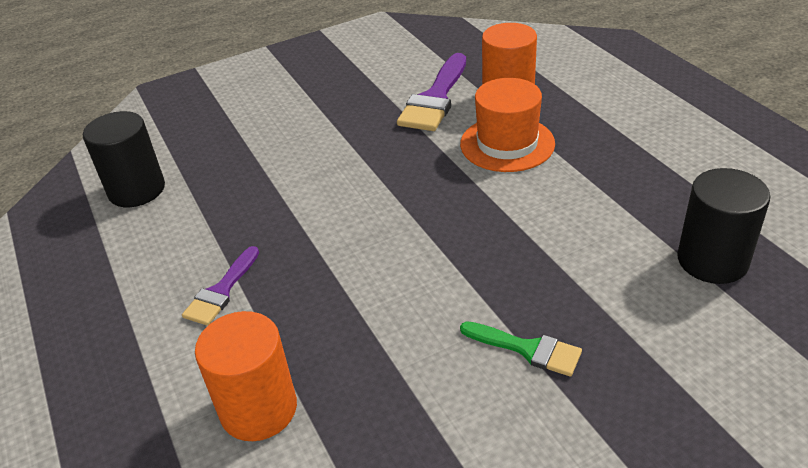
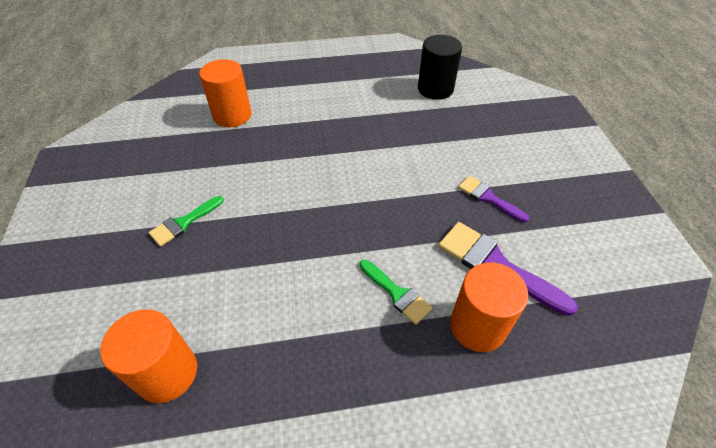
camera: 105 degrees right, 10 degrees up
purple brush [182,246,259,326] -> purple brush moved to [458,176,529,222]
orange hat [460,78,555,172] -> green brush [360,260,433,325]
black cylinder [677,168,771,284] -> orange cylinder [100,309,197,403]

